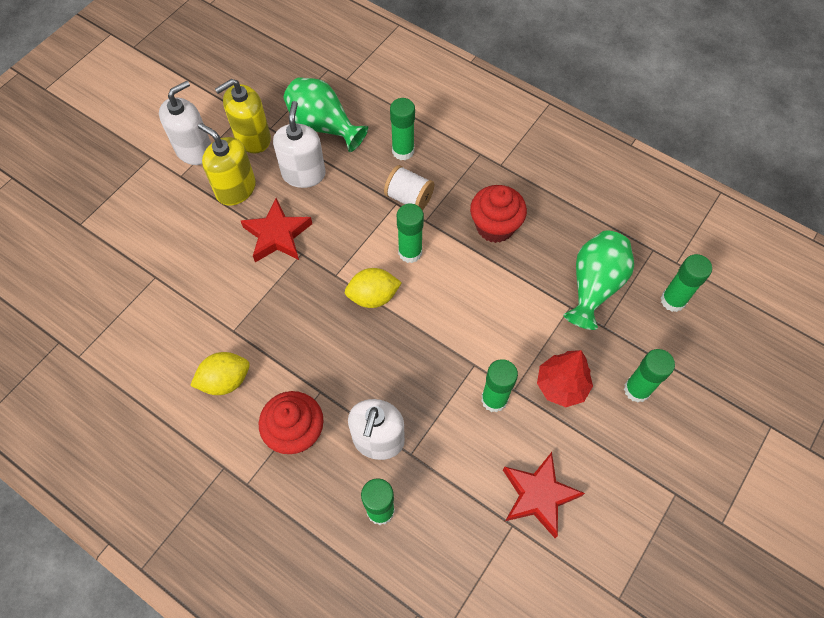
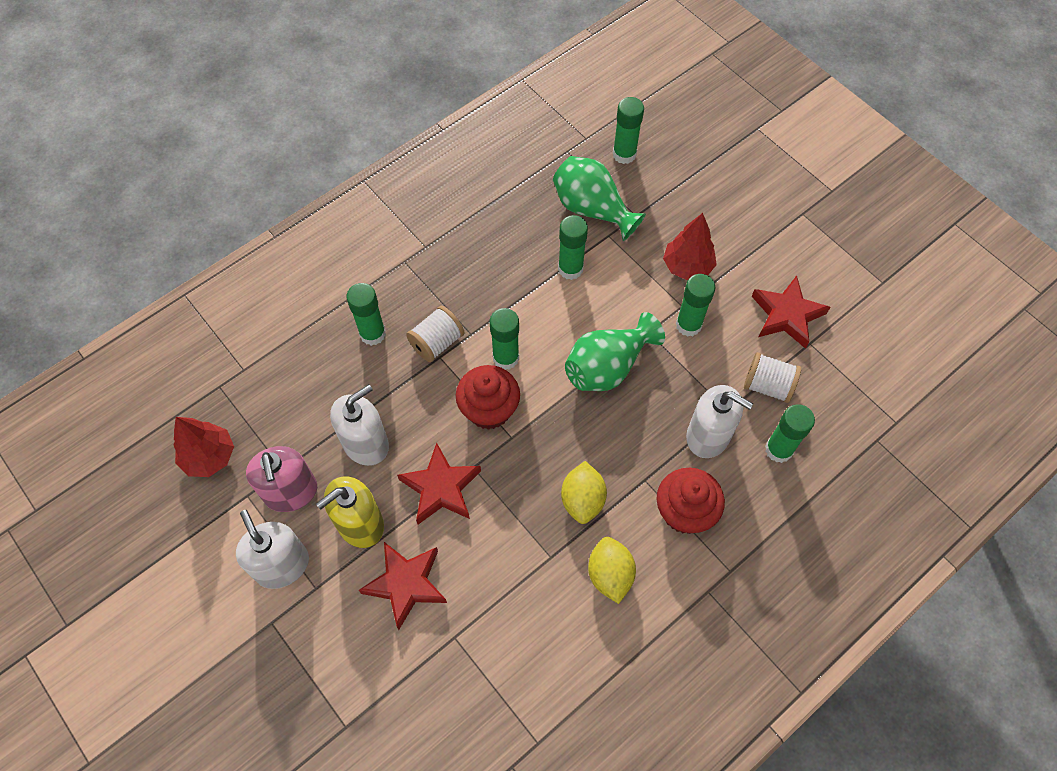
camera: 75 degrees left, 0 degrees up
yellow soap dispenser [215,79,271,153] -> pink soap dispenser [246,446,317,512]
white soap dispenser [273,101,326,188] -> white soap dispenser turned 120 degrees clockwise [330,384,389,466]
green vase [284,77,368,152] -> green vase moved to [565,312,665,391]
yellow lemon [345,268,402,308] -> yellow lemon moved to [561,461,607,524]
red cupcake [470,185,527,243] -> red cupcake moved to [456,365,520,430]
green glue stick [624,349,675,402] -> green glue stick moved to [558,215,588,280]
none -> red tree [173,417,234,477]
none -> red star [359,542,447,630]
none -> white spool [744,352,801,403]

